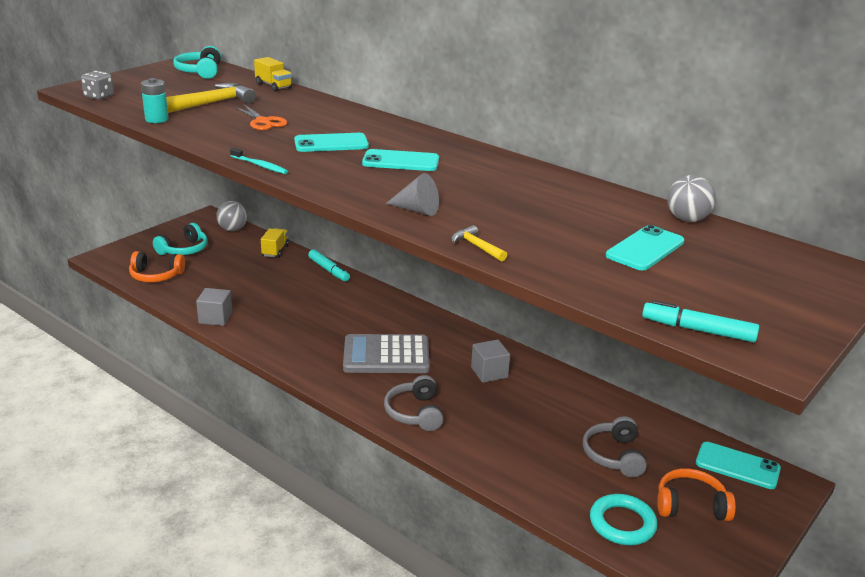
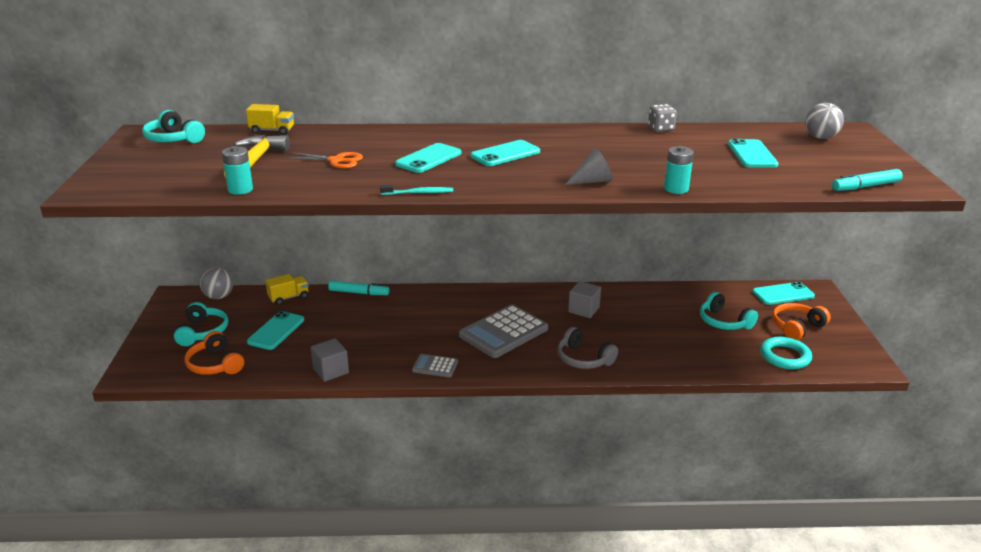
camera: 40 degrees left, 0 degrees up
grey dice [81,71,114,100] -> grey dice moved to [648,104,677,132]
orange headphones [129,251,185,282] -> orange headphones turned 90 degrees clockwise [184,331,244,375]
yellow truck [261,228,289,258] -> yellow truck turned 90 degrees clockwise [265,274,309,305]
yellow hammer [452,225,507,262] -> turquoise battery [664,146,694,194]
grey headphones [583,416,647,477] -> turquoise headphones [700,292,758,330]
grey ball [667,175,716,222] -> grey ball moved to [806,103,844,139]
none -> turquoise phone [247,311,304,350]
none -> grey calculator [412,354,458,378]

